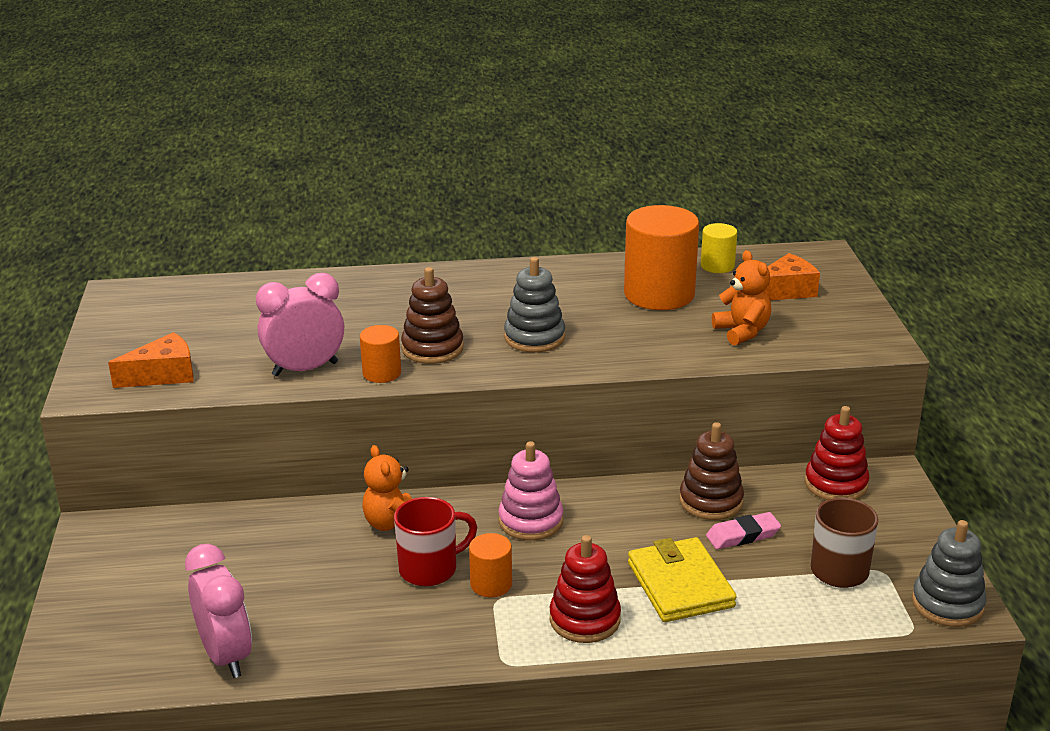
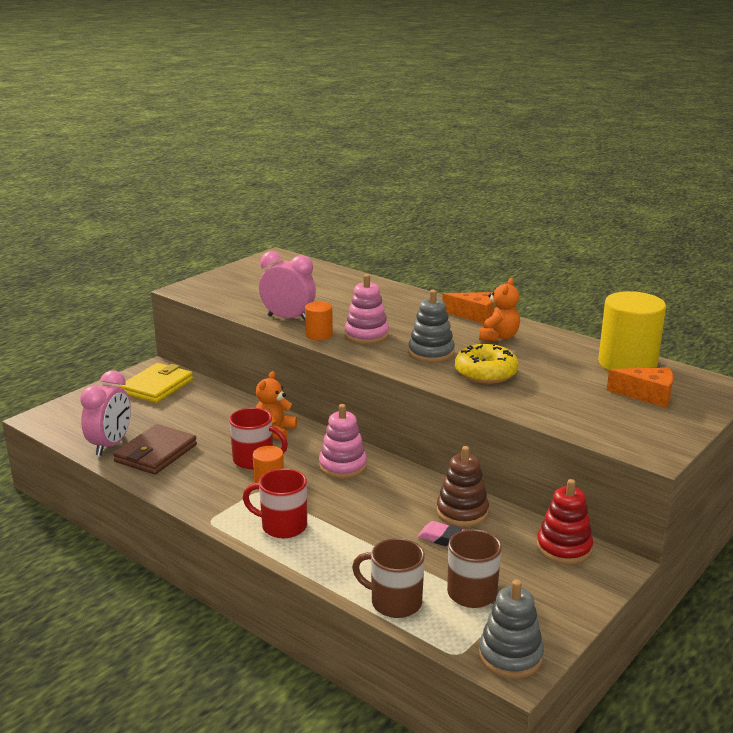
camera: 45 degrees right, 5 degrees down
orange cheese [108,332,194,388] -> orange cheese moved to [442,292,494,324]
brown stacking toy [401,267,464,364] -> pink stacking toy [345,274,389,344]
red stacking toy [550,535,621,643] -> red mug [243,469,307,538]
orange cylinder [624,205,699,310] -> none
yellow wallet [628,537,737,622] -> yellow wallet moved to [120,363,193,403]
yellow cylinder [701,223,737,273] -> yellow cylinder [598,291,666,371], size x2.00
orange teddy bear [712,250,771,346] -> orange teddy bear moved to [479,278,520,341]
none -> brown wallet [113,424,197,475]
none -> brown mug [352,538,425,618]
none -> yellow donut [455,343,519,384]

